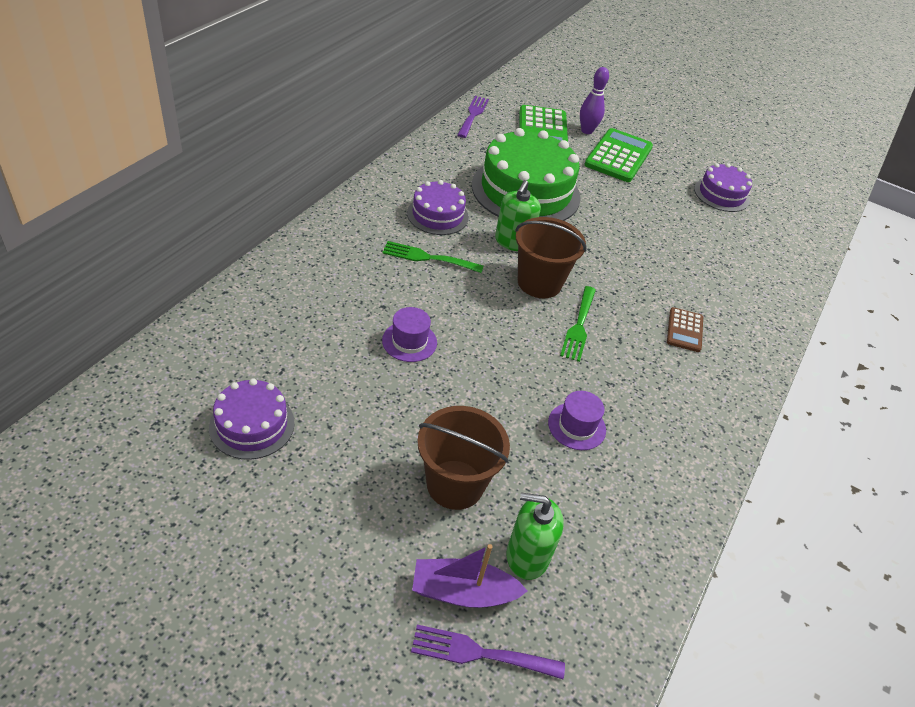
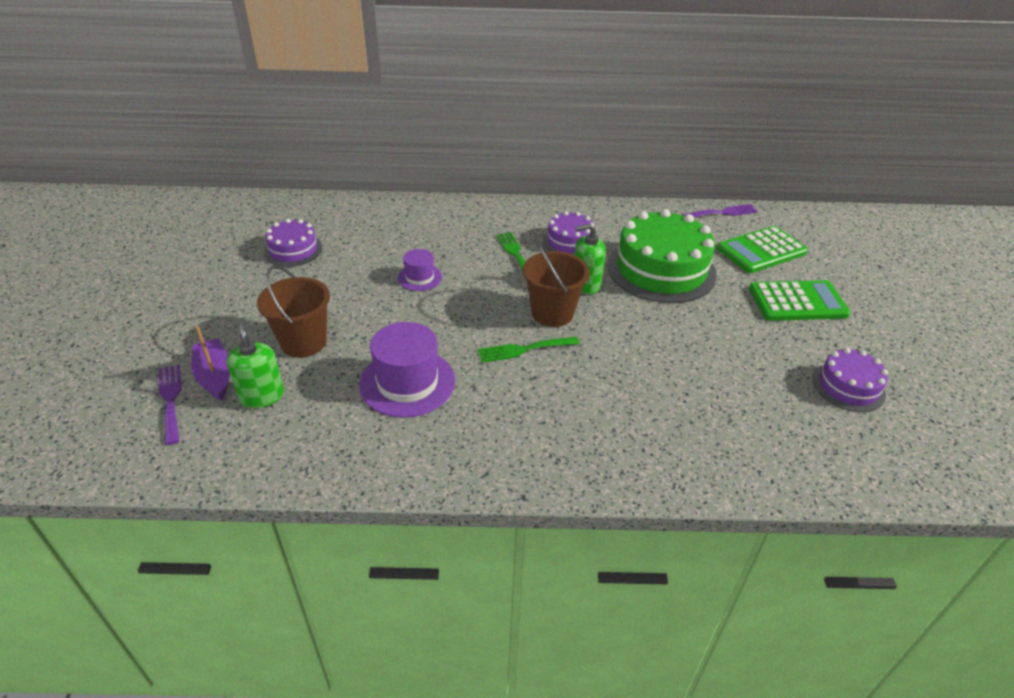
camera: 65 degrees right, 5 degrees down
purple hat [548,391,606,450] -> purple hat [359,322,455,418], size x1.81
purple bowling pin [580,67,609,134] -> none
brown calculator [667,307,703,352] -> none

